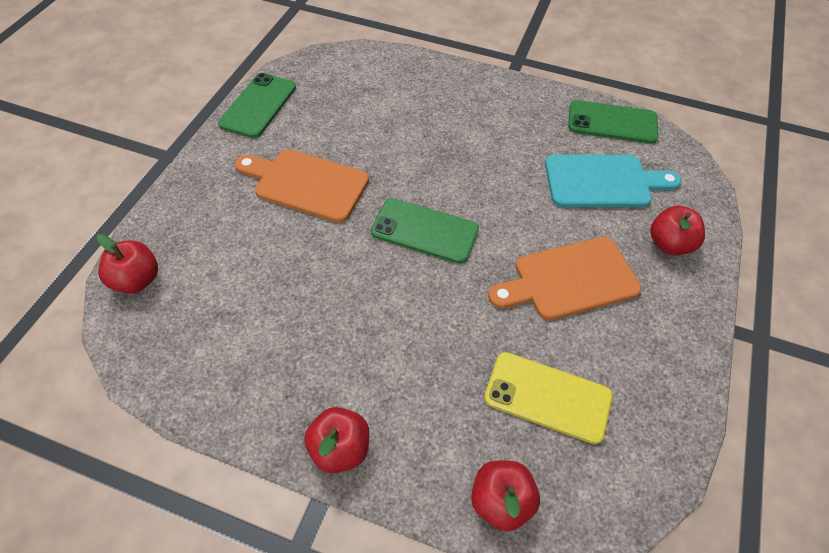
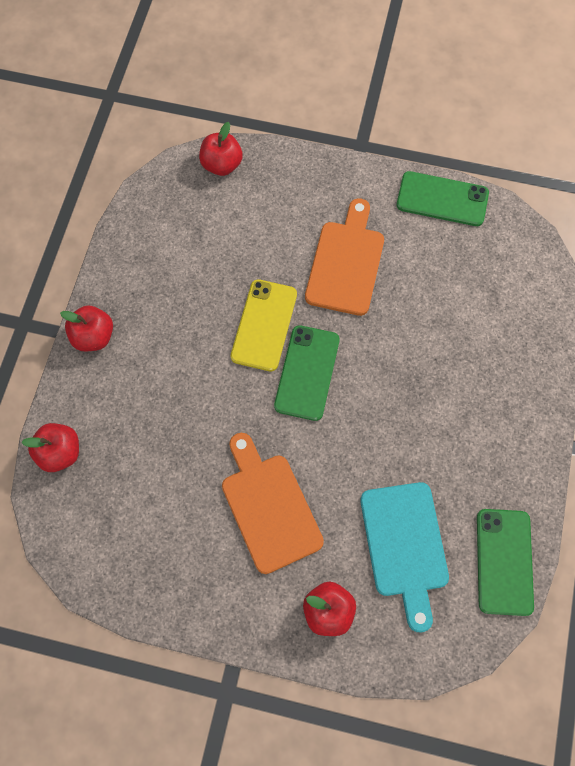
camera: 85 degrees right, 15 degrees up
yellow phone [484,352,613,444] -> yellow phone moved to [231,279,297,371]

